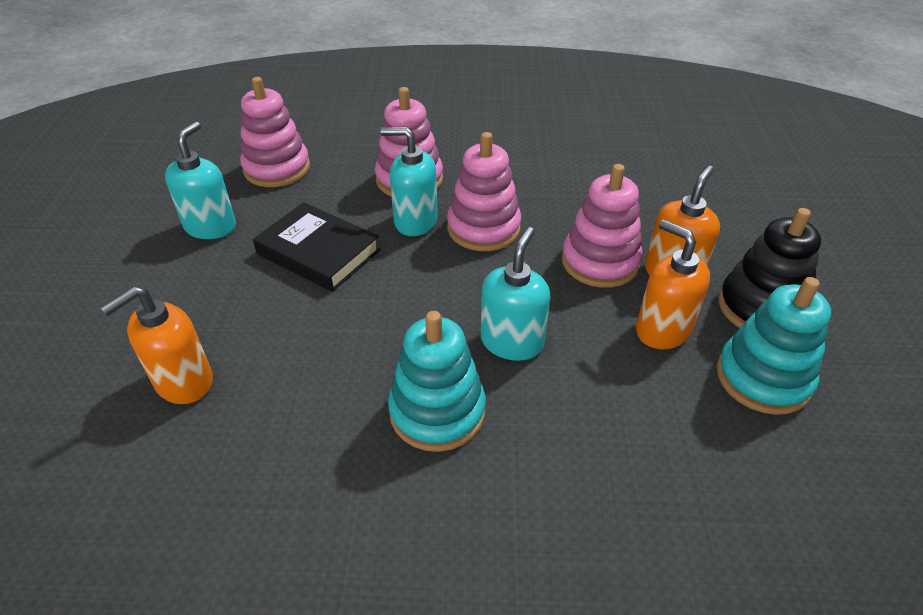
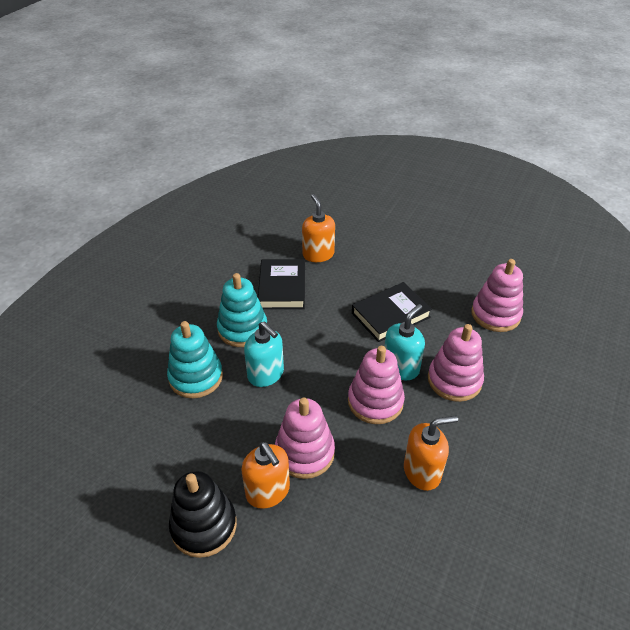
camera: 115 degrees right, 0 degrees up
turquoise soap dispenser [165,121,236,239] -> none
orange soap dispenser [636,219,710,349] -> orange soap dispenser moved to [404,416,458,491]
turquoise stacking toy [716,277,831,415] -> turquoise stacking toy moved to [167,321,223,398]
none -> black book [258,259,305,309]

